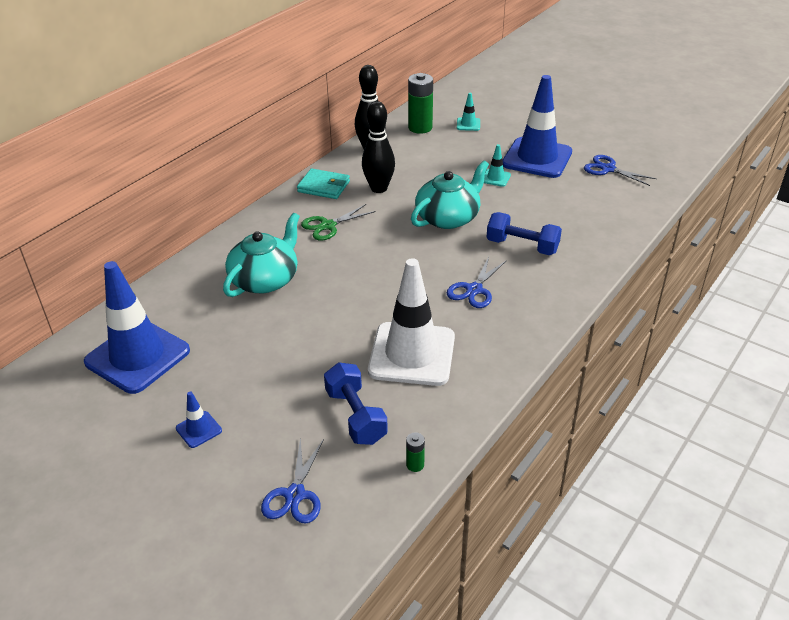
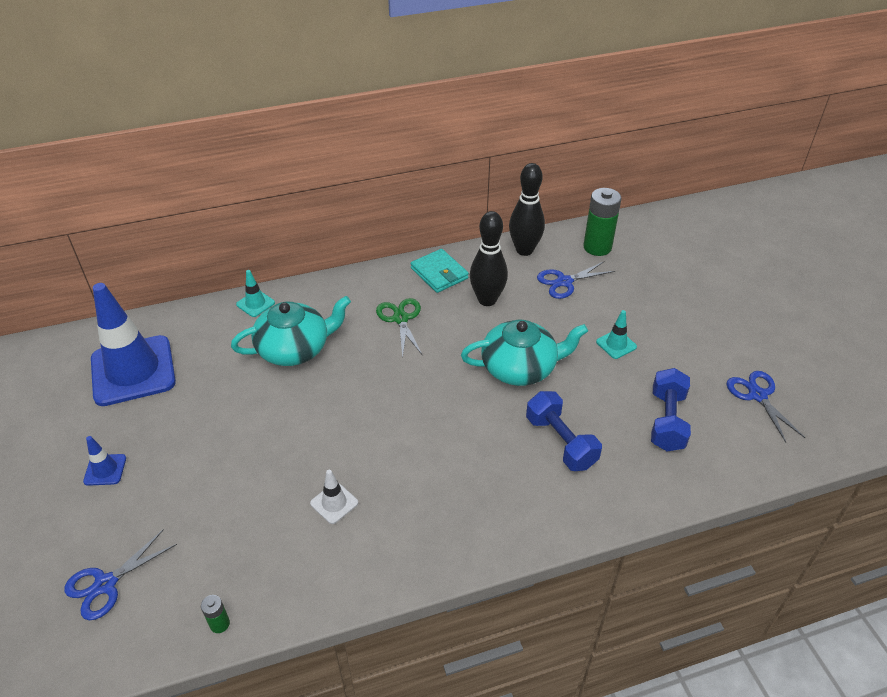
camera: 35 degrees right, 5 degrees up
green scissors [301,204,376,241] -> green scissors turned 75 degrees clockwise [376,298,423,358]
blue dumbbell [324,362,388,445] -> blue dumbbell moved to [651,368,691,452]
white traffic cone [368,258,455,386] -> white traffic cone [310,470,358,524], size x0.42
blue scissors [447,257,507,308] -> blue scissors moved to [537,261,615,299]
turquoise traffic cone [457,93,480,131] -> turquoise traffic cone moved to [236,270,275,317]
blue traffic cone [503,75,572,178] -> none

